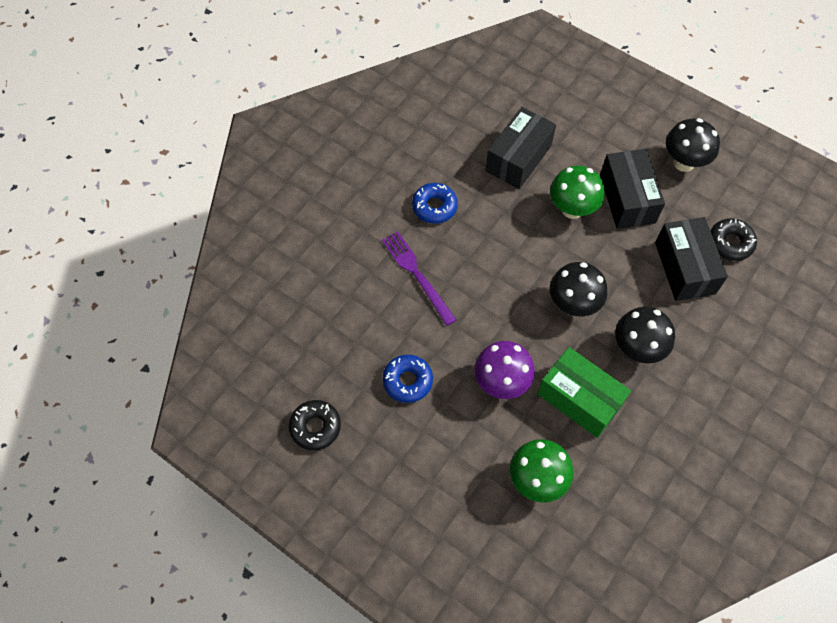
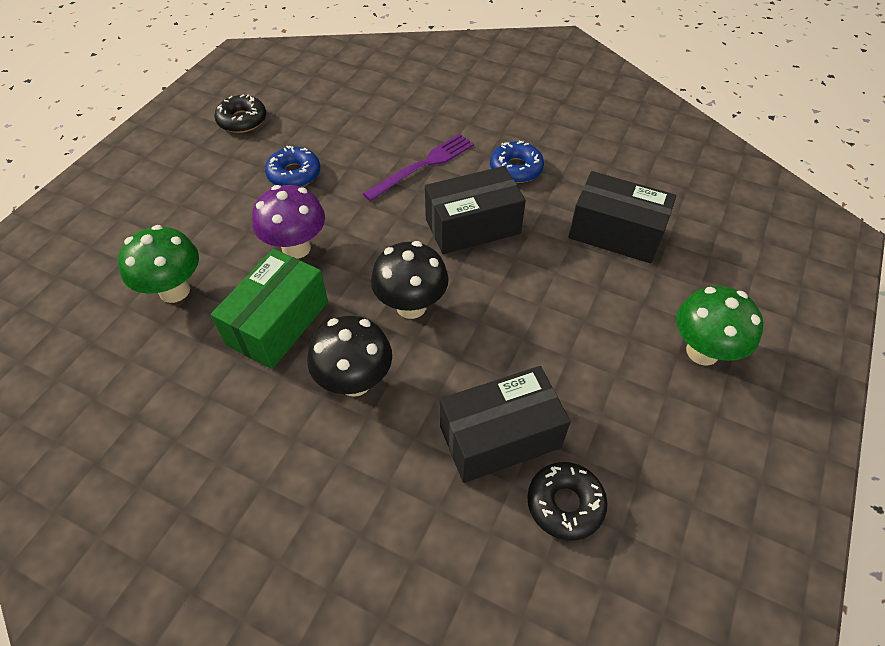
camera: 80 degrees right, 10 degrees down
green mushroom [550,166,605,219] -> green mushroom moved to [676,286,763,366]
black box [600,149,665,229] -> black box moved to [425,166,526,254]
black mushroom [666,118,720,172] -> none

